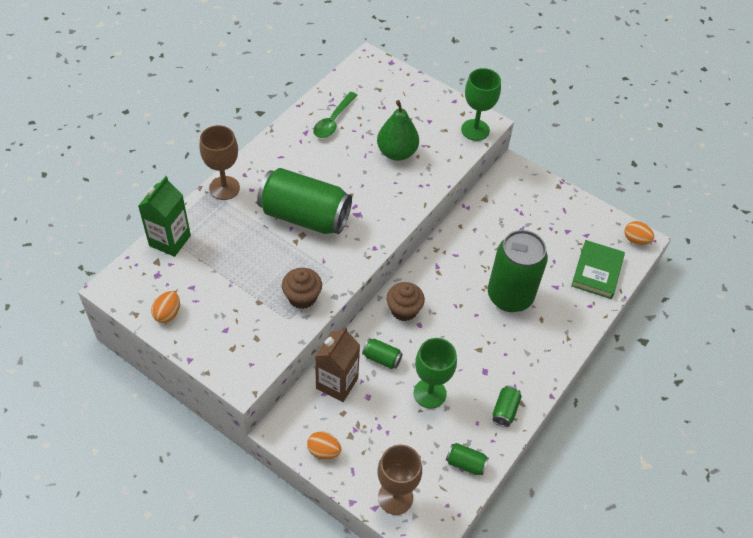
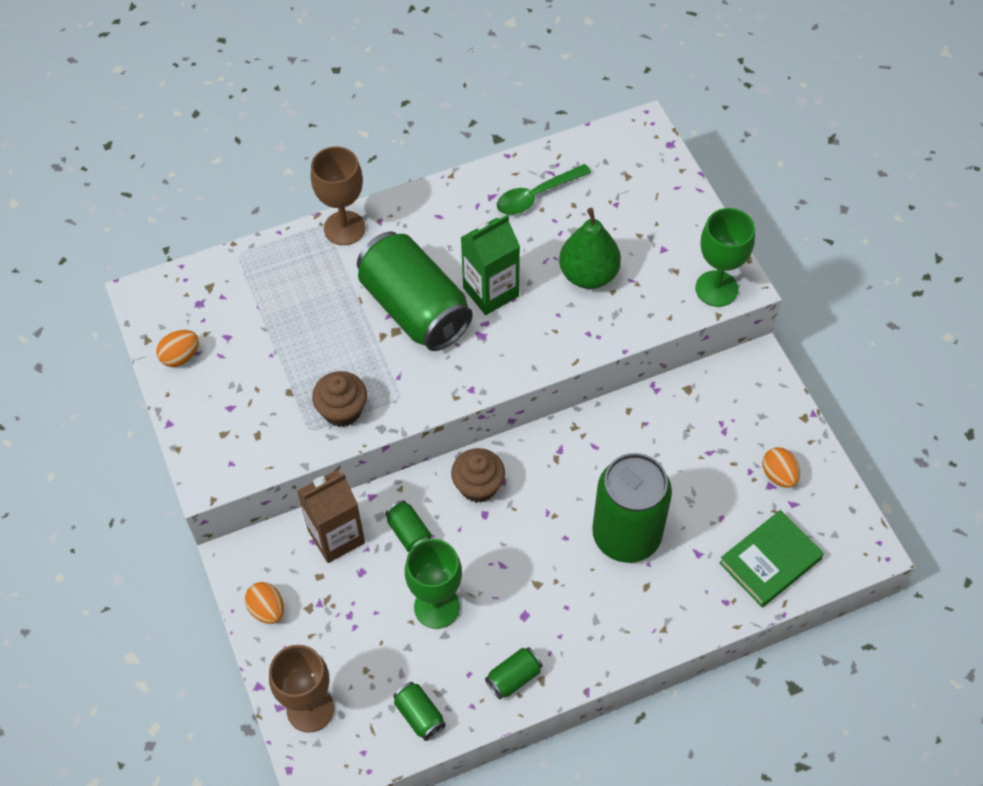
camera: 35 degrees right, 5 degrees up
green carton [138,176,191,257] -> green carton moved to [460,215,520,315]
orange egg [625,221,654,245] -> orange egg moved to [762,447,800,488]

